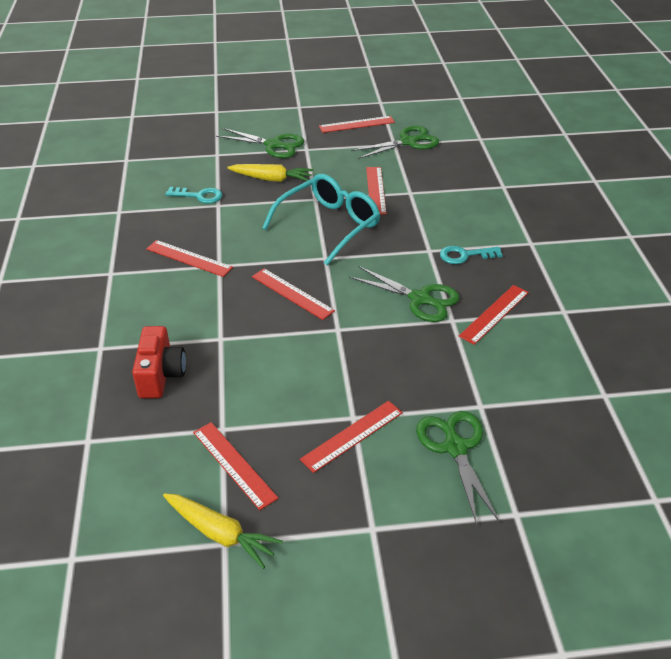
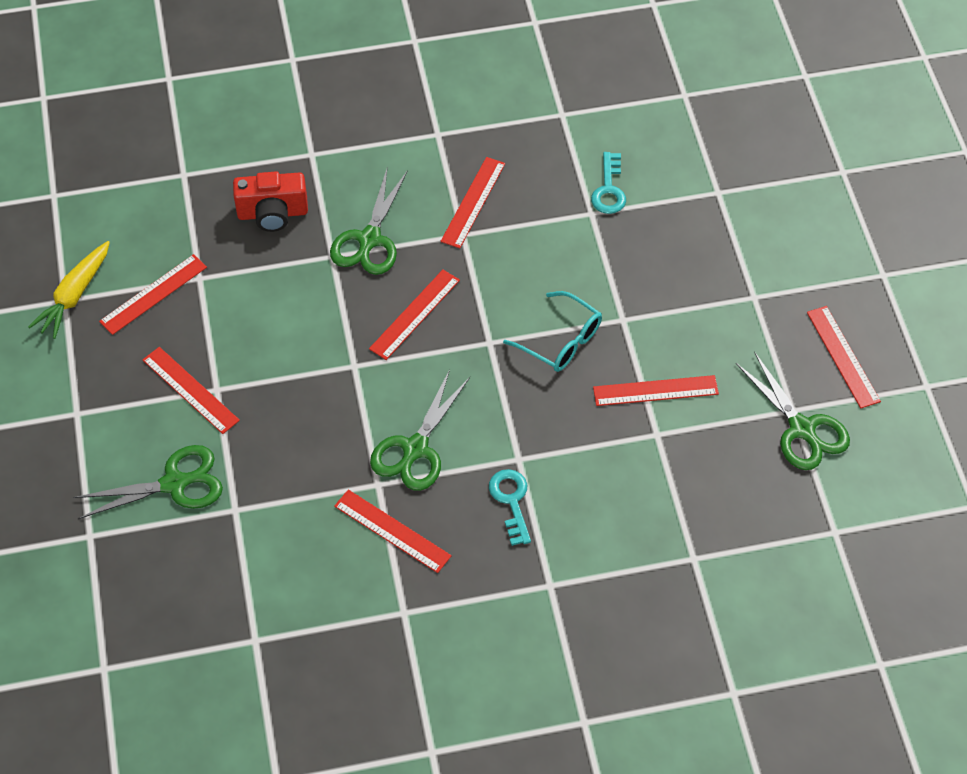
camera: 85 degrees right, 15 degrees up
green scissors [216,128,304,158] -> green scissors moved to [330,169,408,275]
yellow carrot [227,164,313,182] -> none
turquoise glasses [262,174,380,266] -> turquoise glasses [503,291,602,372], size x0.64

